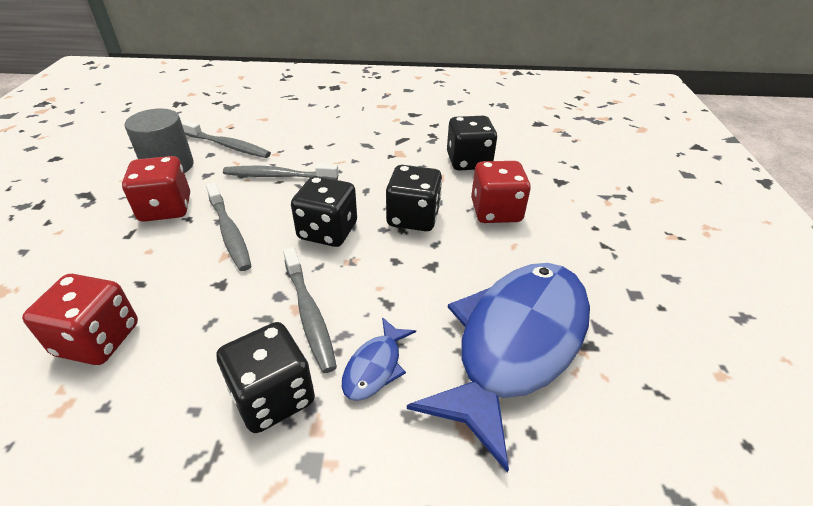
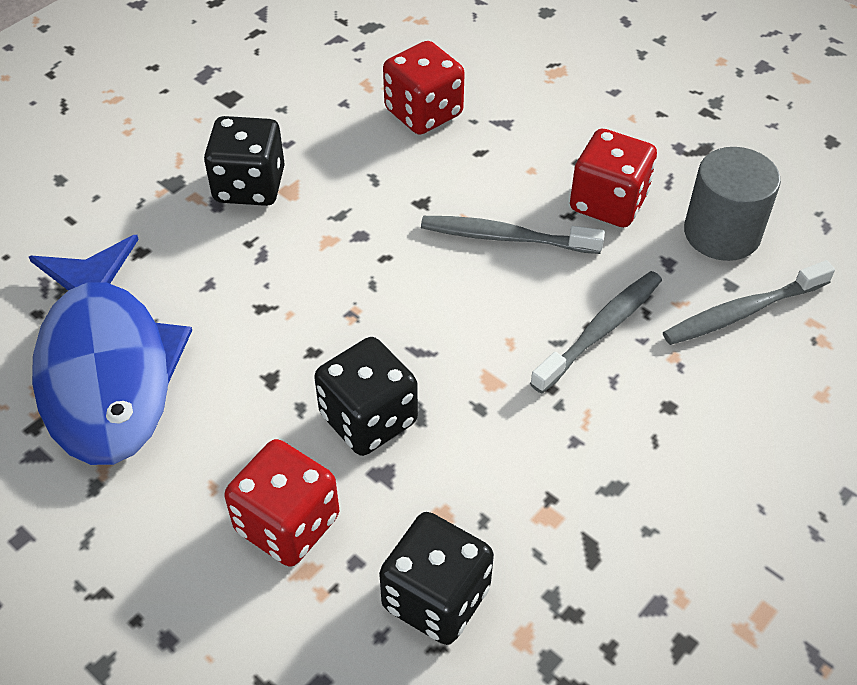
camera: 130 degrees right, 10 degrees up
grey toothbrush [283,247,337,373] -> none
black dice [291,176,357,247] -> none
blue fish [342,317,416,401] -> none

